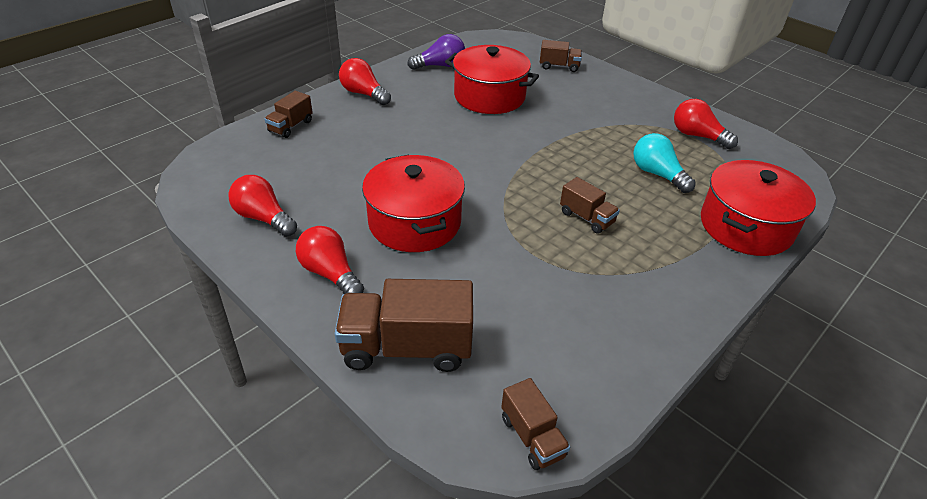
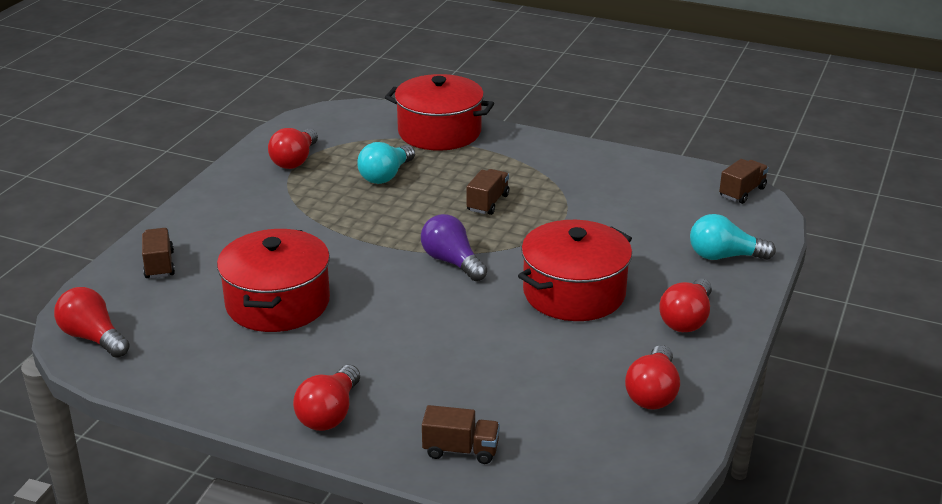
camera: 110 degrees left, 10 degrees down
brown truck [334,279,473,372] -> turquoise light bulb [690,214,776,260]
purple light bulb [408,34,465,70] -> purple light bulb moved to [421,214,487,281]
none -> red light bulb [54,287,130,358]

